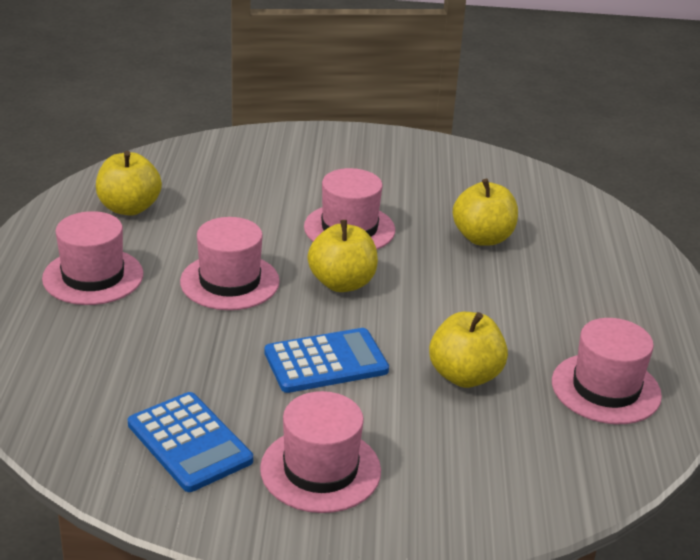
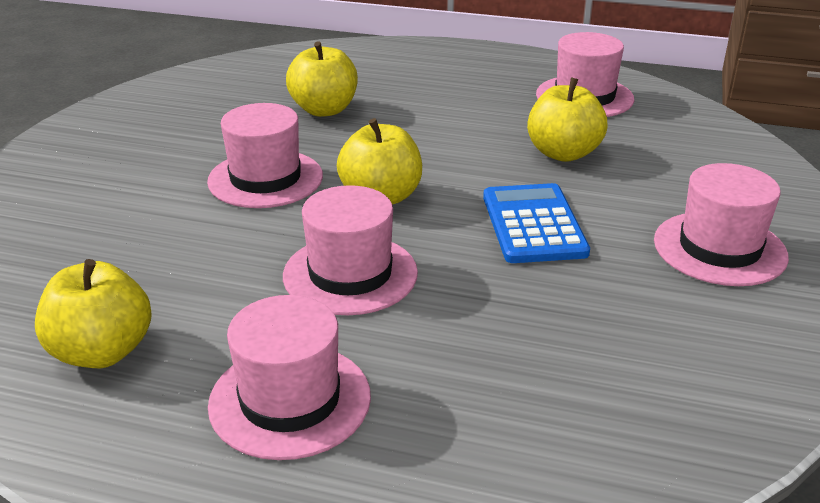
camera: 75 degrees left, 0 degrees up
blue calculator [128,392,253,492] -> none

